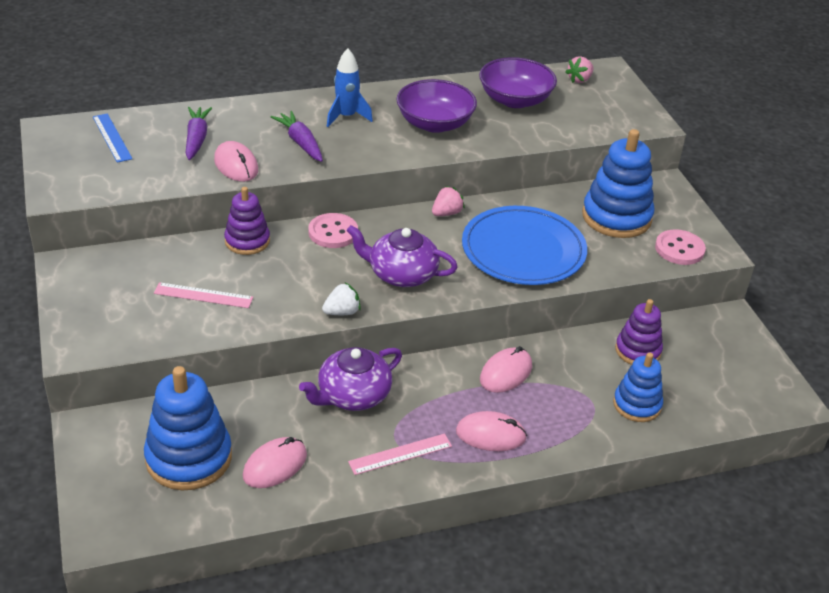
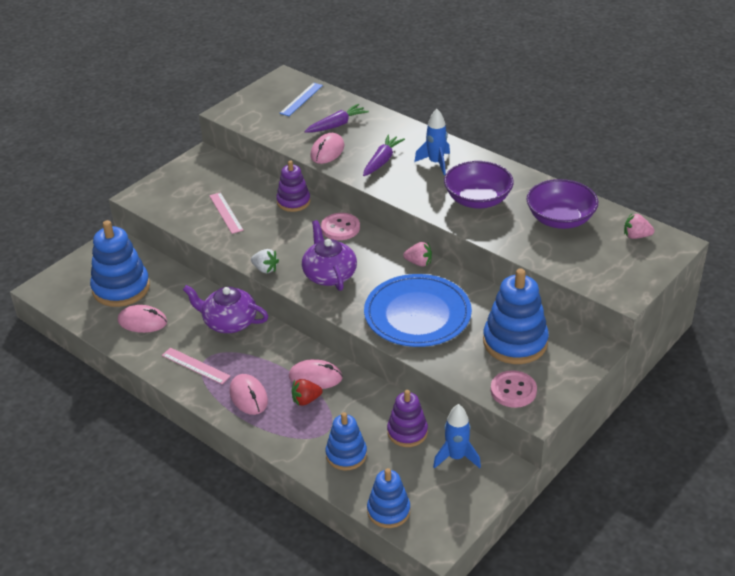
camera: 60 degrees right, 0 degrees up
none -> red strawberry [291,379,322,406]
none -> blue stacking toy [367,468,410,528]
none -> blue rocket [433,404,481,469]

